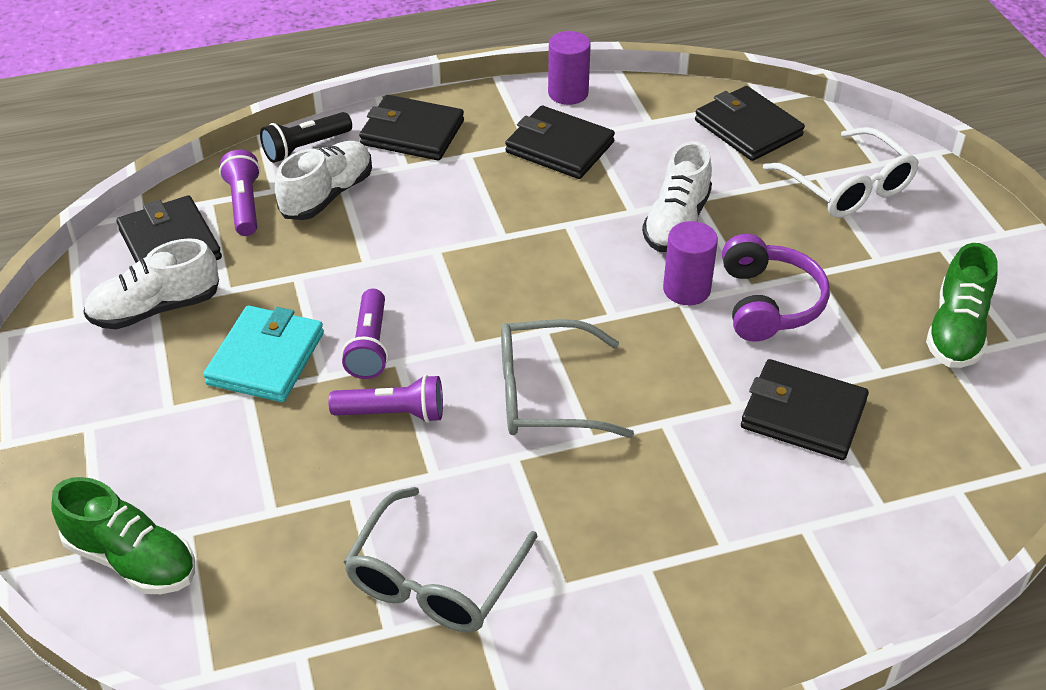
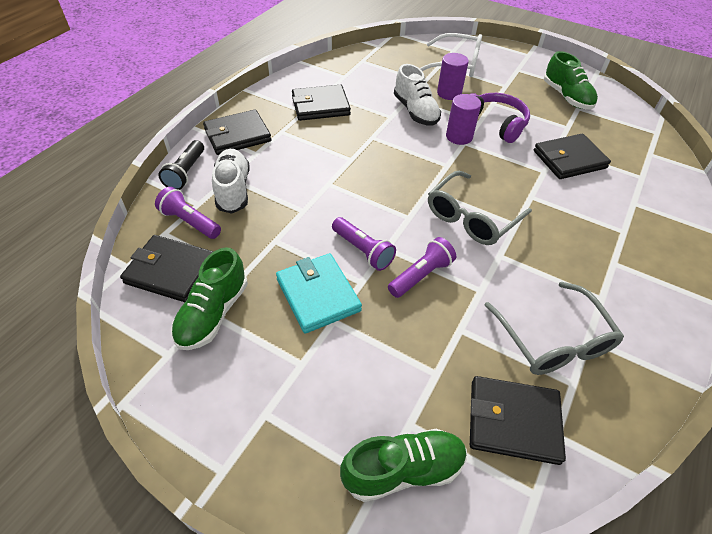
camera: 45 degrees left, 5 degrees up
white shoe [83,238,219,329] -> green shoe [171,247,248,350]
purple cylinder [548,31,591,105] -> purple cylinder moved to [437,53,469,100]
black wallet [695,86,805,161] -> black wallet moved to [470,376,566,465]

